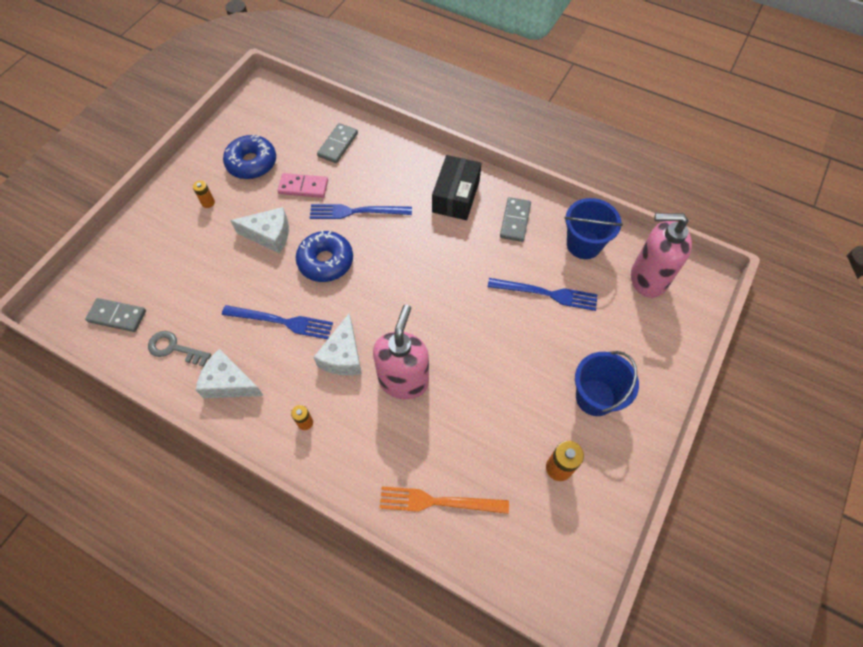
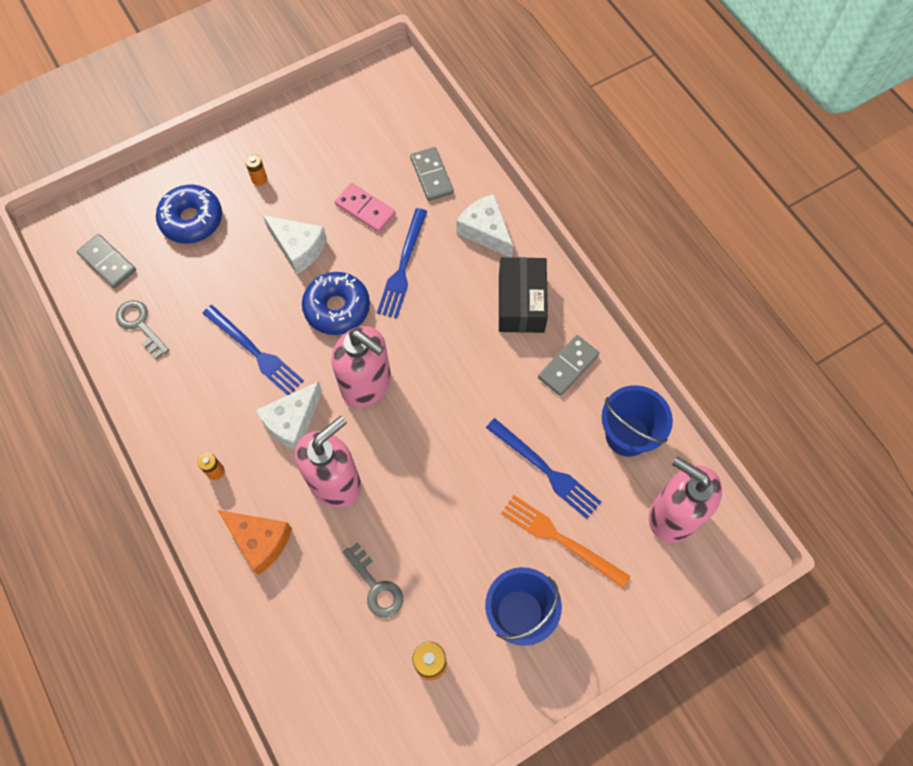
camera: 30 degrees right, 5 degrees up
white cheese [196,349,264,399] -> white cheese moved to [457,194,513,258]
blue donut [223,134,276,179] -> blue donut moved to [156,185,222,243]
blue fork [310,204,412,219] -> blue fork turned 105 degrees counterclockwise [377,208,428,318]
grey domino [317,123,358,163] -> grey domino turned 75 degrees counterclockwise [410,147,454,201]
orange fork [379,486,509,514] -> orange fork moved to [501,495,630,588]
black box [432,155,482,220] -> black box turned 45 degrees counterclockwise [499,257,548,333]
none -> orange cheese [218,510,292,575]
none -> pink soap dispenser [332,326,391,407]
none -> grey key [343,542,403,618]

